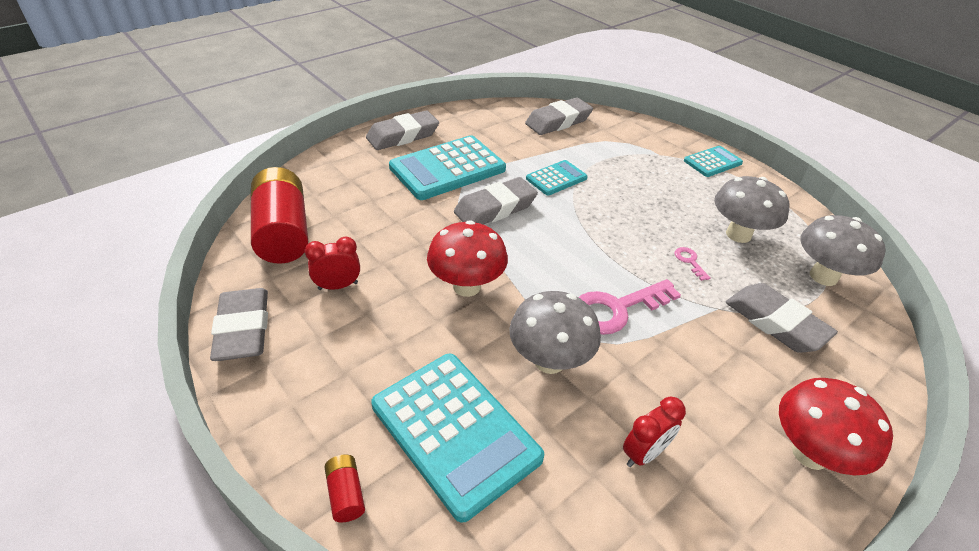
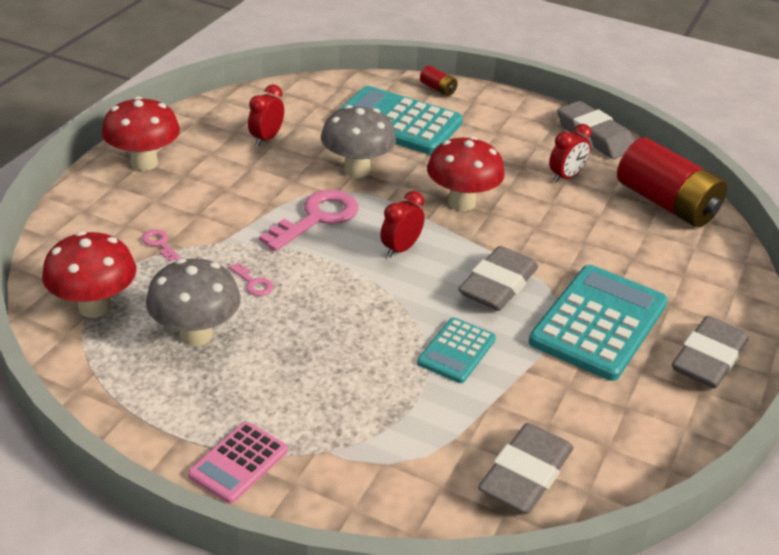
camera: 155 degrees right, 5 degrees down
turquoise calculator [684,146,743,177] -> pink calculator [188,422,288,504]
grey eraser [726,283,838,353] -> pink key [142,230,181,262]
grey mushroom [800,215,885,286] -> red mushroom [42,231,136,318]
none -> red clock [381,191,425,258]

